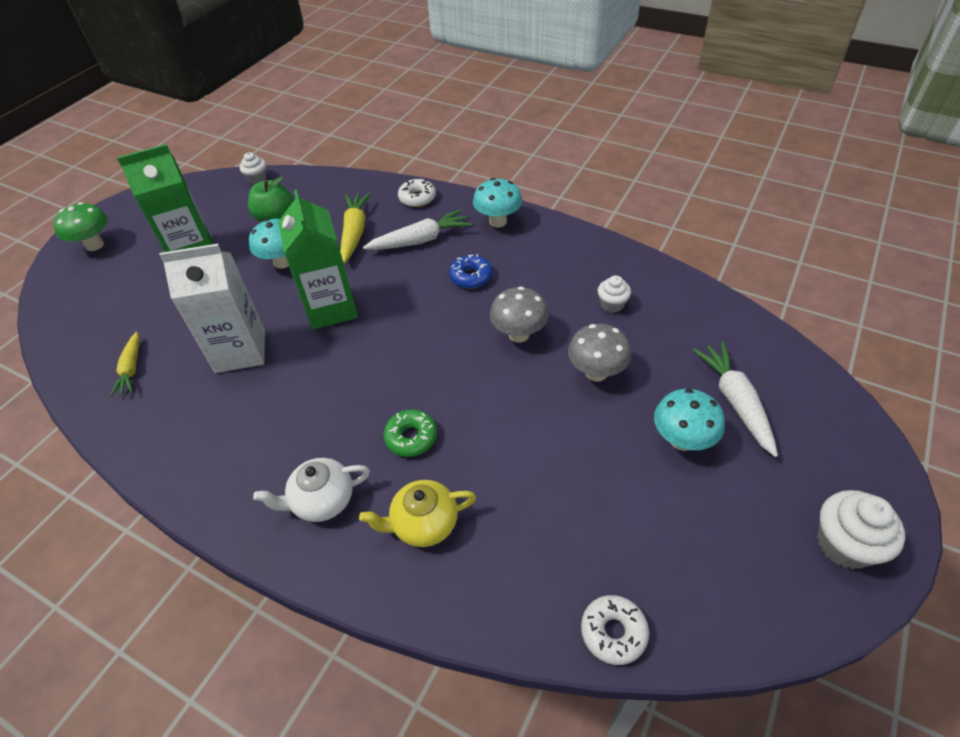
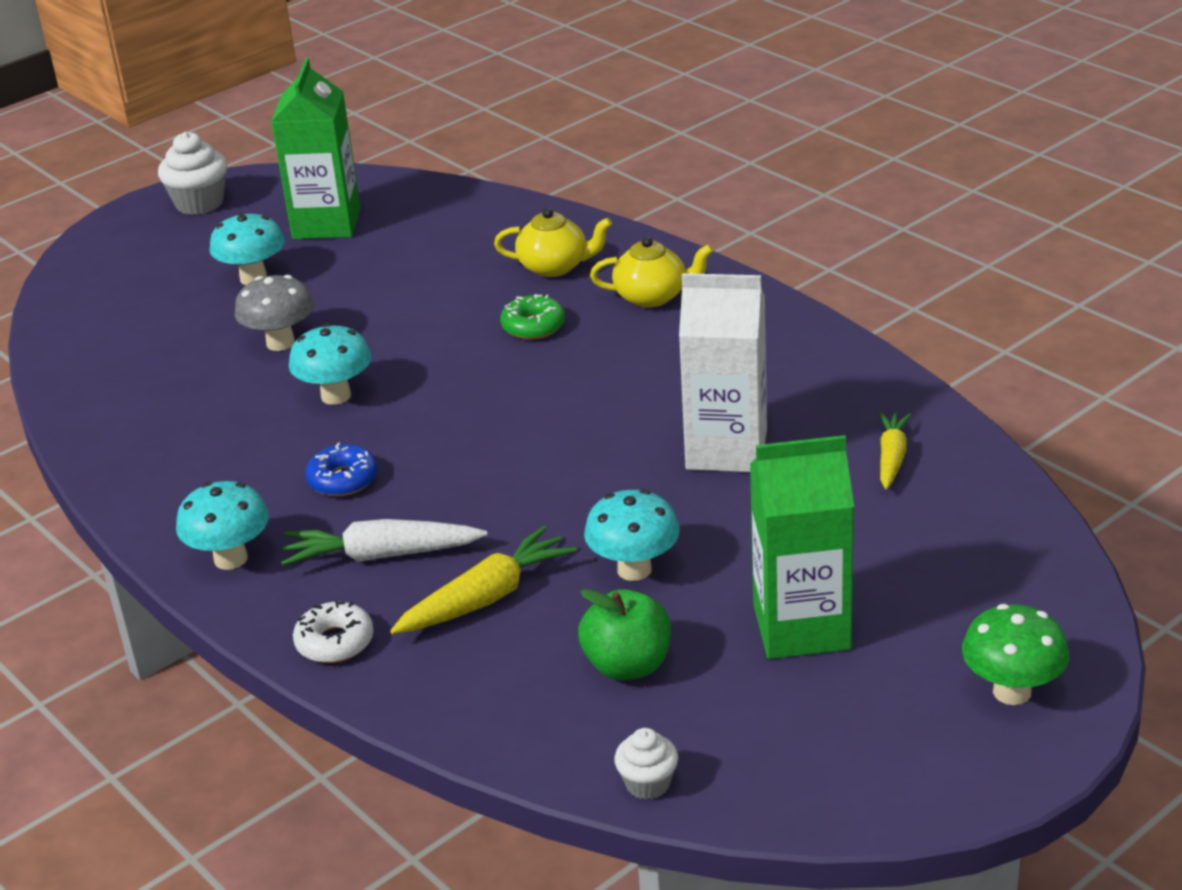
camera: 160 degrees left, 15 degrees down
white teapot [253,458,370,522] -> yellow teapot [590,236,713,308]
green carton [278,190,358,329] -> green carton moved to [271,58,361,239]
yellow carrot [340,193,371,263] -> yellow carrot turned 150 degrees counterclockwise [390,526,577,634]
grey mushroom [490,286,549,343] -> turquoise mushroom [289,324,372,405]
white donut [581,595,649,665] -> none
white cupcake [598,275,631,313] -> none
white carrot [692,342,778,457] -> none

